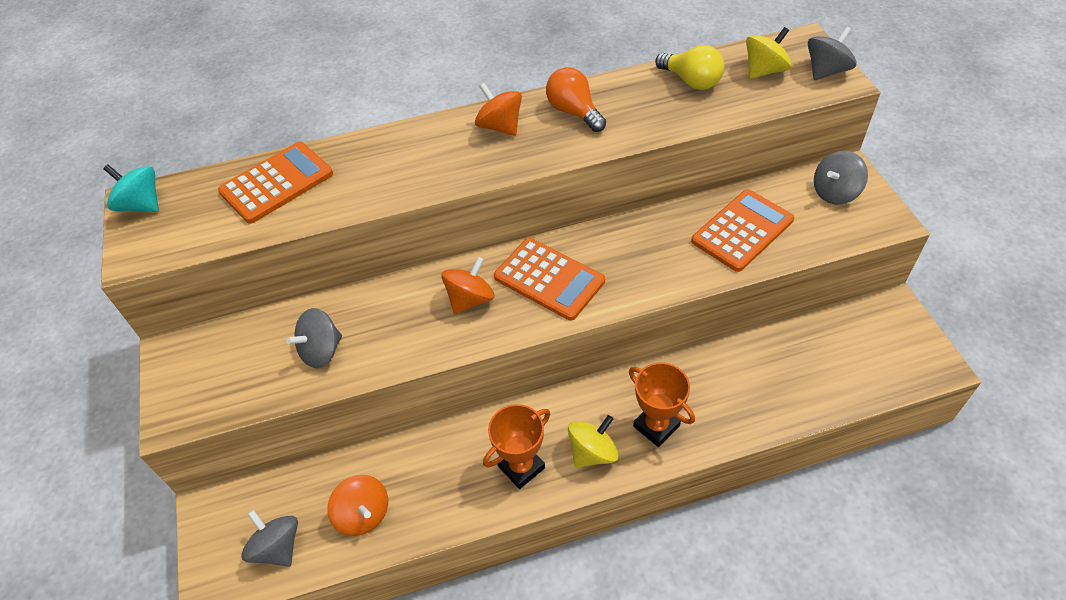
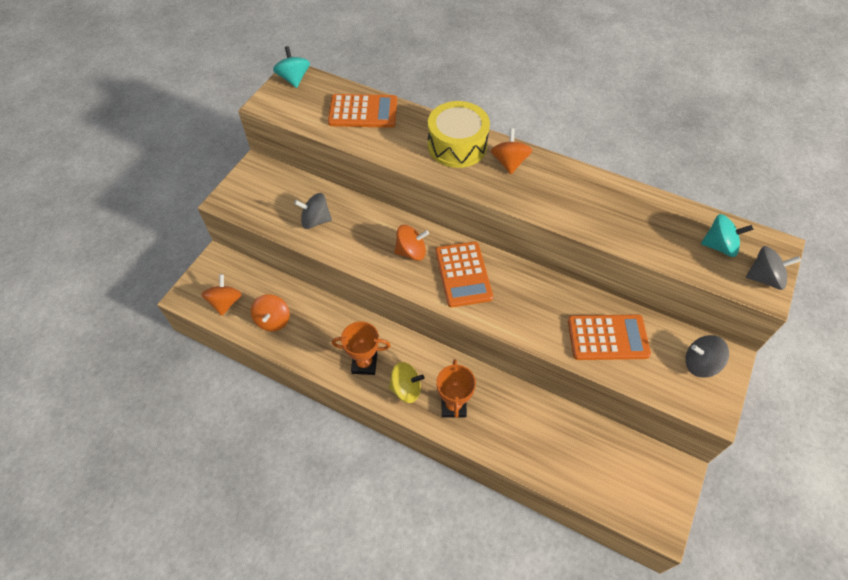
camera: 40 degrees right, 5 degrees up
grey spinning top [241,510,298,567] -> orange spinning top [201,274,242,316]
orange light bulb [546,67,606,132] -> none
yellow light bulb [655,45,724,90] -> none
yellow spinning top [746,27,792,79] -> turquoise spinning top [701,214,753,257]
none -> yellow drum [428,101,490,168]

